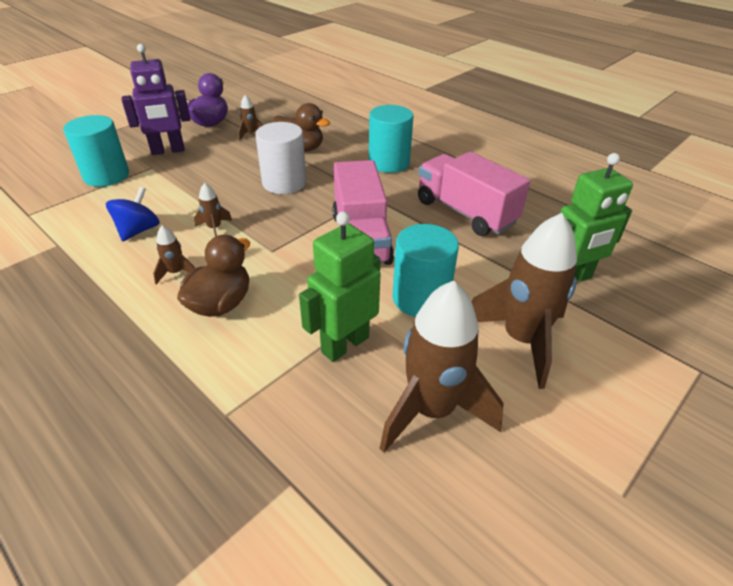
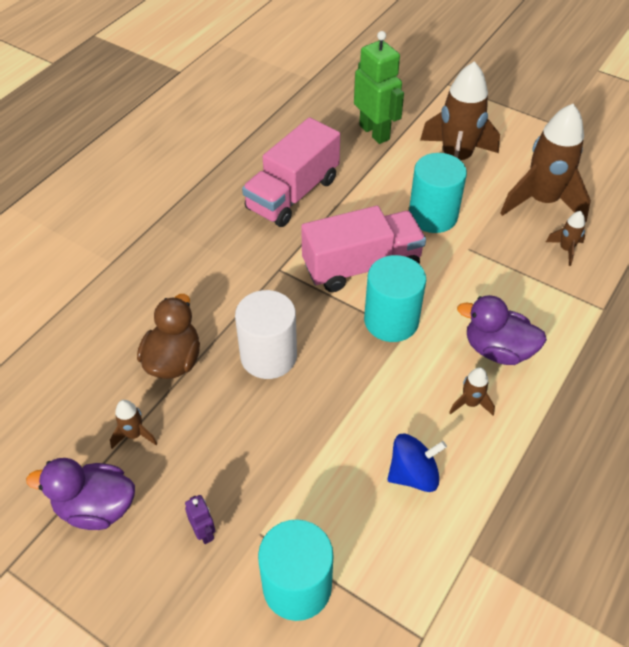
camera: 100 degrees left, 10 degrees up
blue spinning top [106,187,160,242] -> blue spinning top turned 150 degrees clockwise [387,434,447,492]
purple robot [122,44,191,155] -> purple robot [185,495,215,544], size x0.45
brown duck [177,235,250,317] -> purple duck [457,295,547,365]
brown rocket [194,183,232,237] -> brown rocket moved to [546,211,585,266]
green robot [299,211,381,362] -> none
turquoise cylinder [369,105,413,173] -> turquoise cylinder moved to [364,255,426,342]

